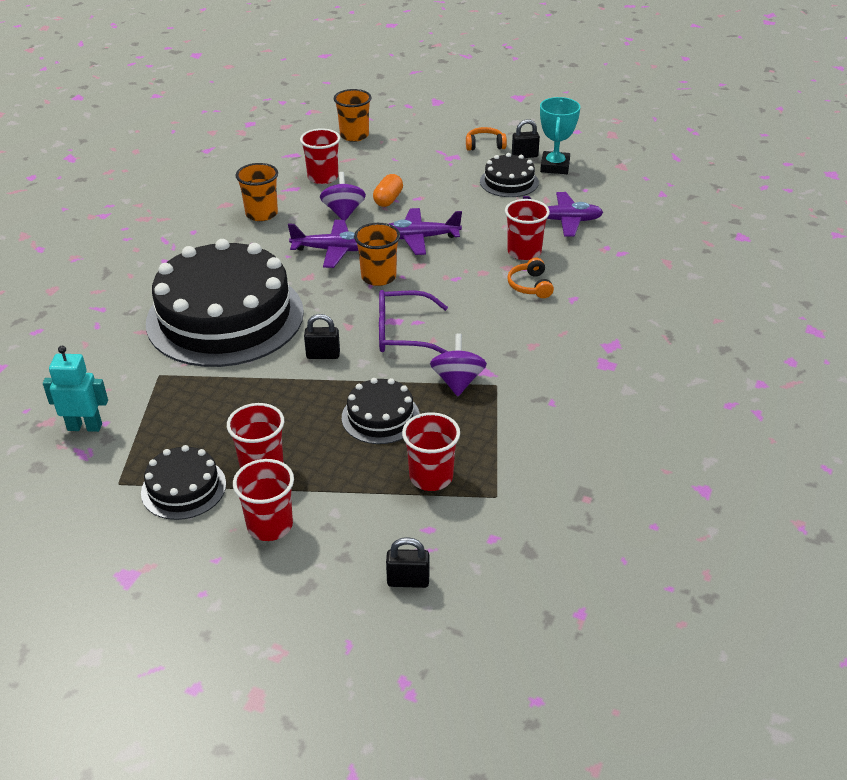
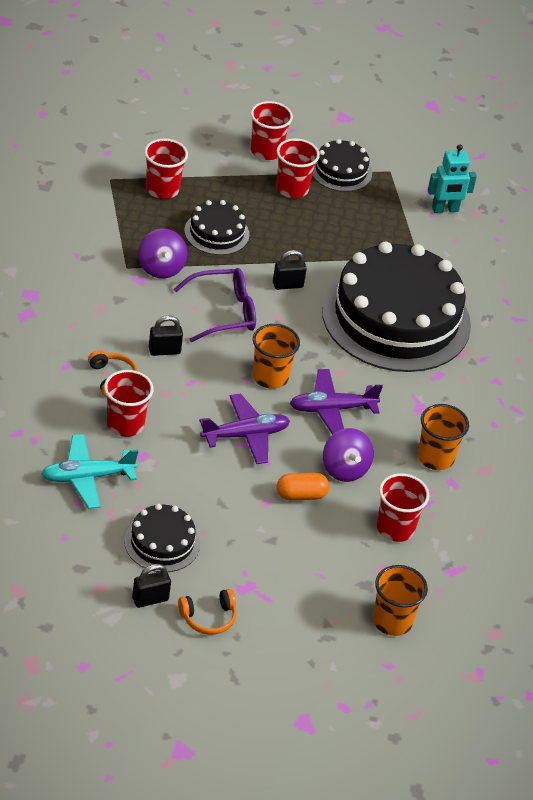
camera: 160 degrees right, 5 degrees up
orange capsule [373,174,403,207] -> orange capsule turned 75 degrees clockwise [277,473,329,500]
black padlock [386,537,429,588] -> black padlock moved to [149,316,183,356]
purple plane [523,192,603,237] -> turquoise plane [41,434,138,509]
turquoise trophy [540,97,580,174] -> none

